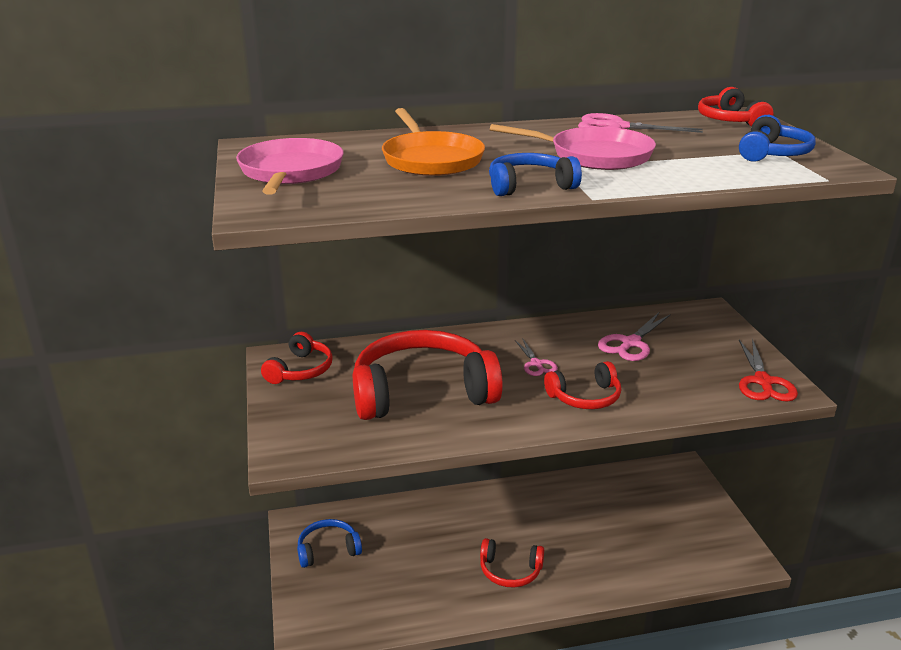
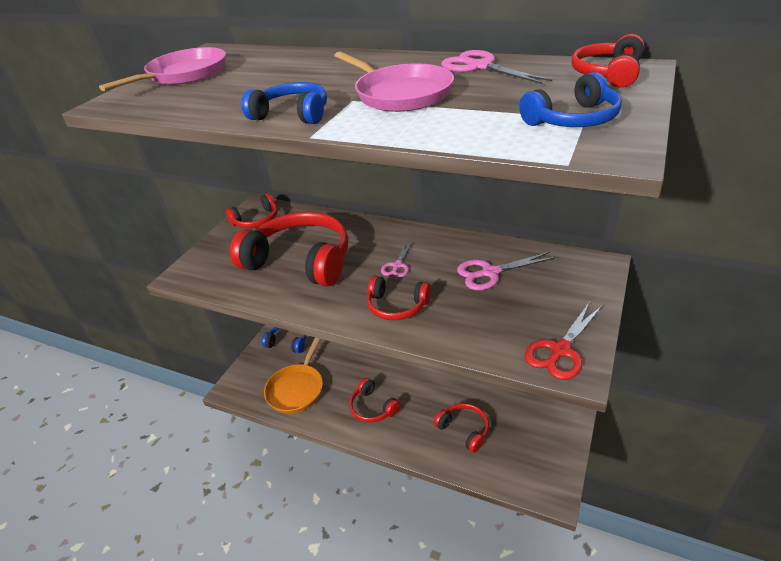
camera: 40 degrees right, 10 degrees up
orange pan [382,108,485,176] -> orange pan moved to [264,338,323,413]
none -> red headphones [434,403,489,453]

